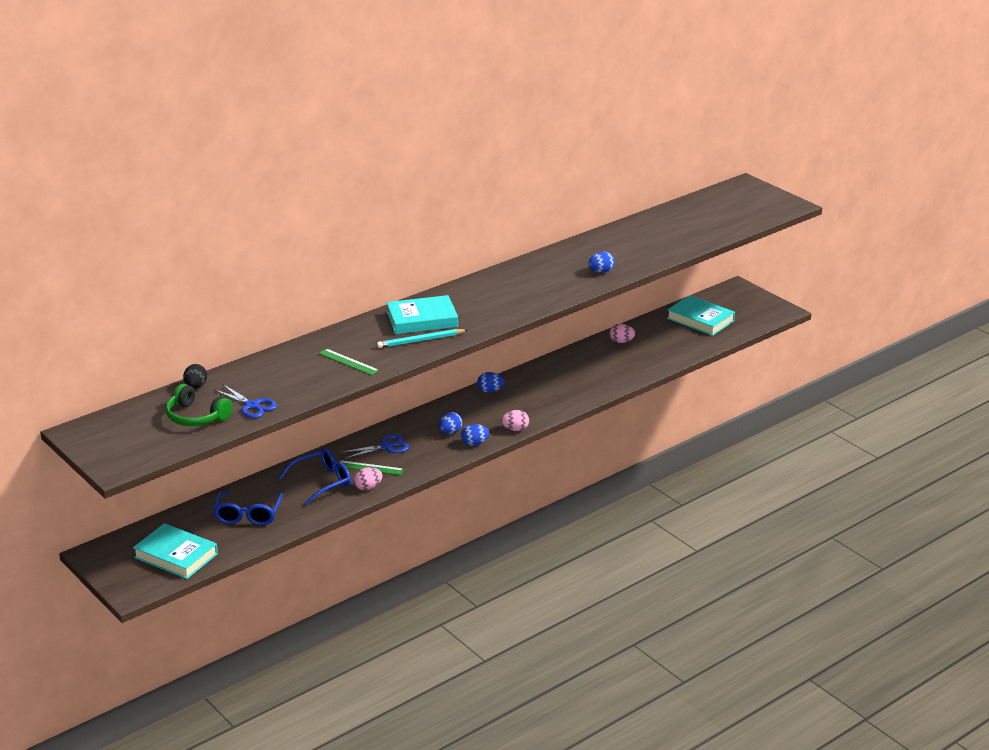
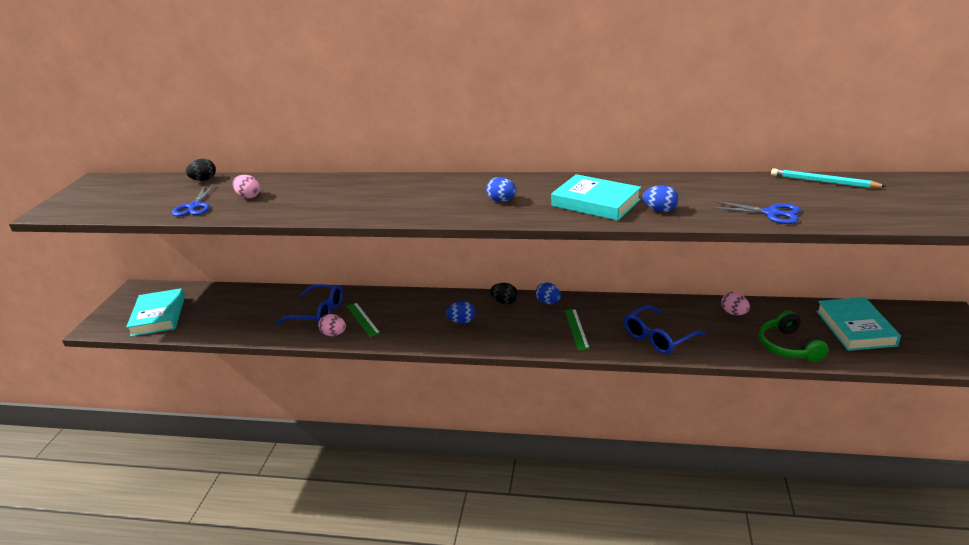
camera: 50 degrees right, 0 degrees up
green headphones [166,384,232,426] -> green headphones moved to [759,311,829,362]
blue glasses [213,490,284,525] -> blue glasses moved to [624,305,706,354]
green ruler [319,349,379,375] -> green ruler moved to [565,309,590,350]
blue scissors [343,434,409,459] -> blue scissors moved to [712,201,801,224]
turquoise pencil [377,329,467,348] -> turquoise pencil moved to [771,169,887,188]
turquoise book [387,295,458,334] -> turquoise book moved to [551,174,641,221]
blue egg [461,424,489,446] -> blue egg moved to [486,177,516,202]
pink egg [501,410,529,431] -> pink egg moved to [233,175,260,199]
none -> black egg [490,283,518,304]

